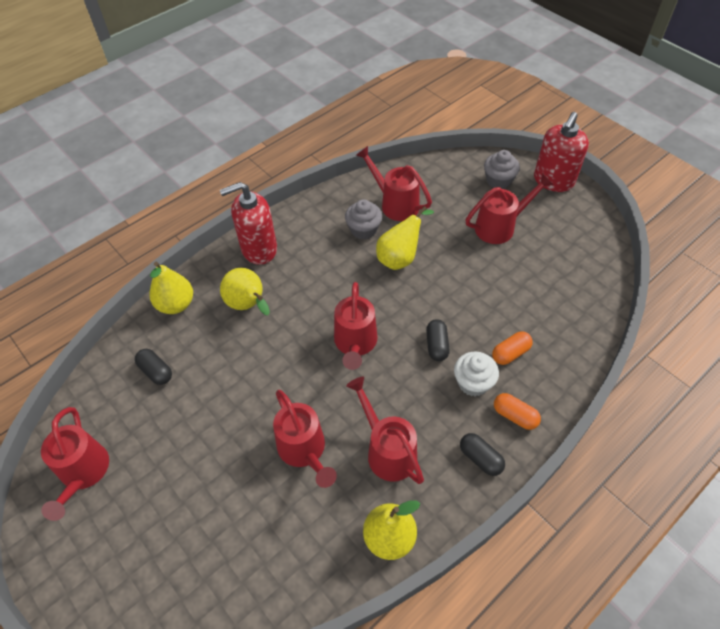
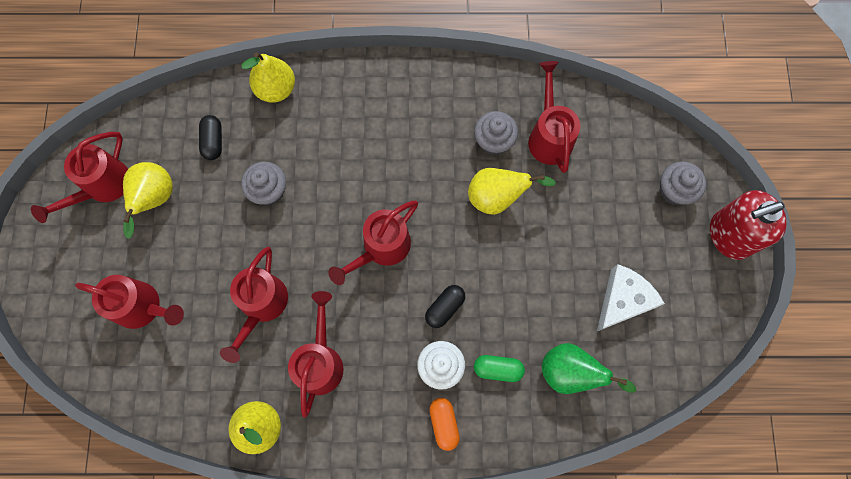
camera: 40 degrees right, 20 degrees up
red soap dispenser [220,182,277,265] -> none
yellow pear [220,268,270,315] -> yellow pear moved to [123,162,173,239]
black capsule [460,433,505,476] -> none
red watering can [466,174,553,244] -> red watering can moved to [75,275,184,329]
orange capsule [492,331,533,365] -> green capsule [474,355,525,382]
none -> grey cupcake [241,162,286,205]
none -> green pear [542,343,636,394]
none -> white cheese [597,264,665,331]

